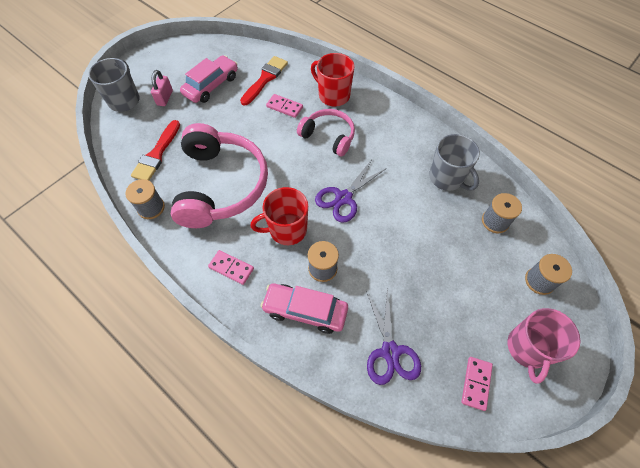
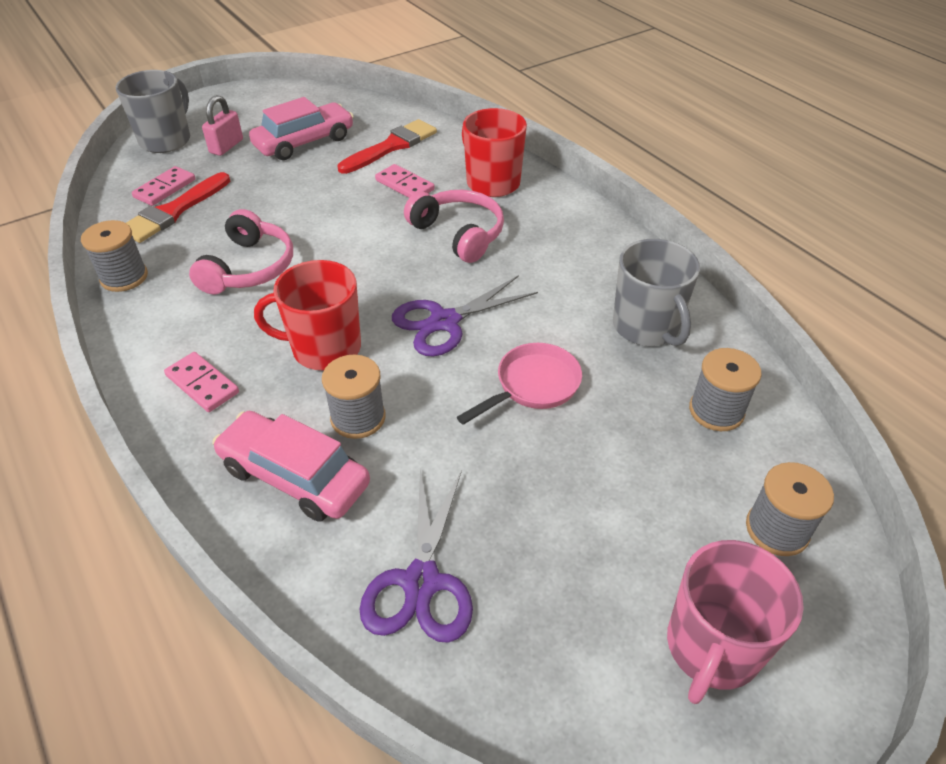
camera: 15 degrees right, 15 degrees down
pink headphones [171,123,268,228] -> pink headphones [189,209,293,294], size x0.56
pink domino [462,357,493,411] -> pink domino moved to [132,166,195,206]
none -> pink pan [457,343,582,425]

